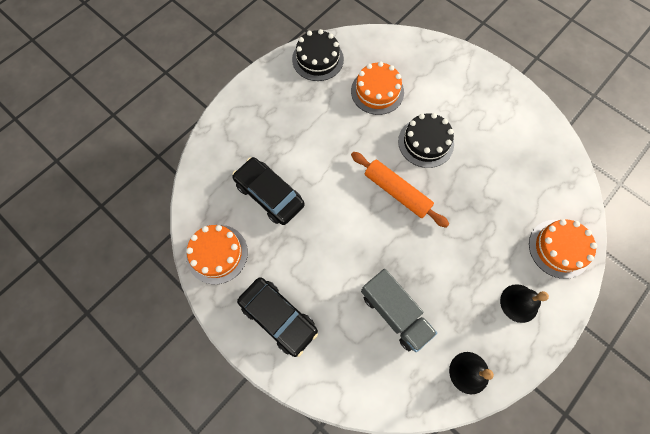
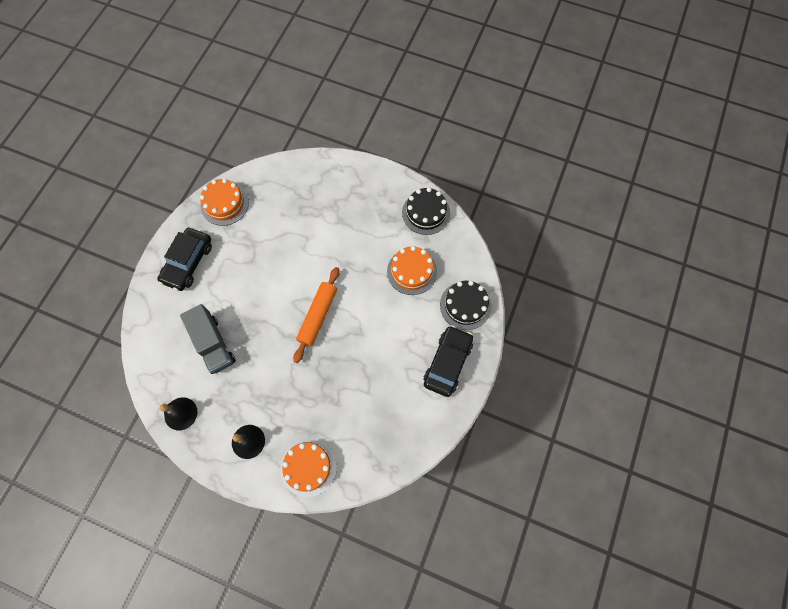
camera: 70 degrees right, 0 degrees up
black car [232,157,305,225] -> black car moved to [424,325,473,397]
grey truck [361,269,437,352] -> grey truck turned 60 degrees counterclockwise [180,304,236,374]
black cake [398,113,454,168] -> black cake moved to [440,281,491,330]

